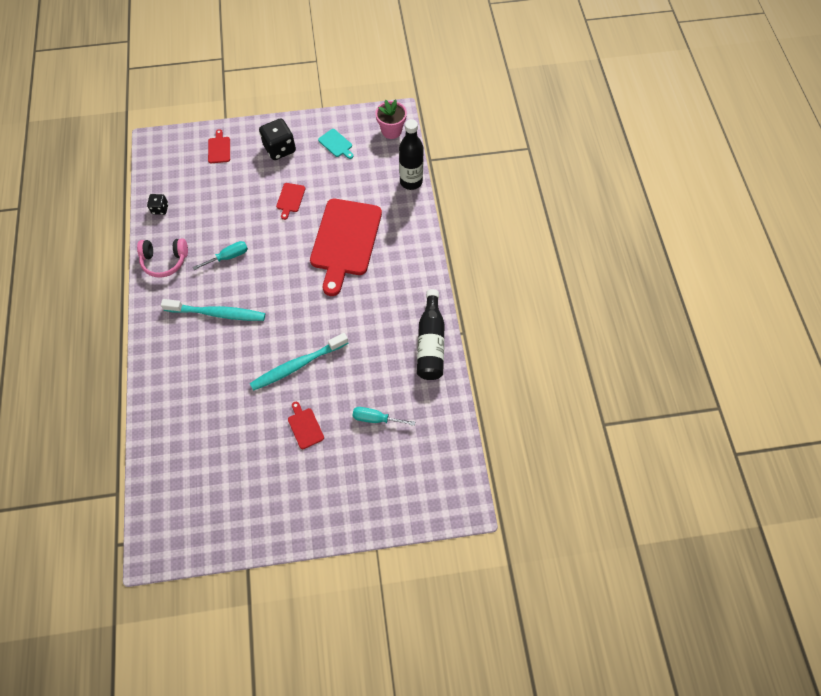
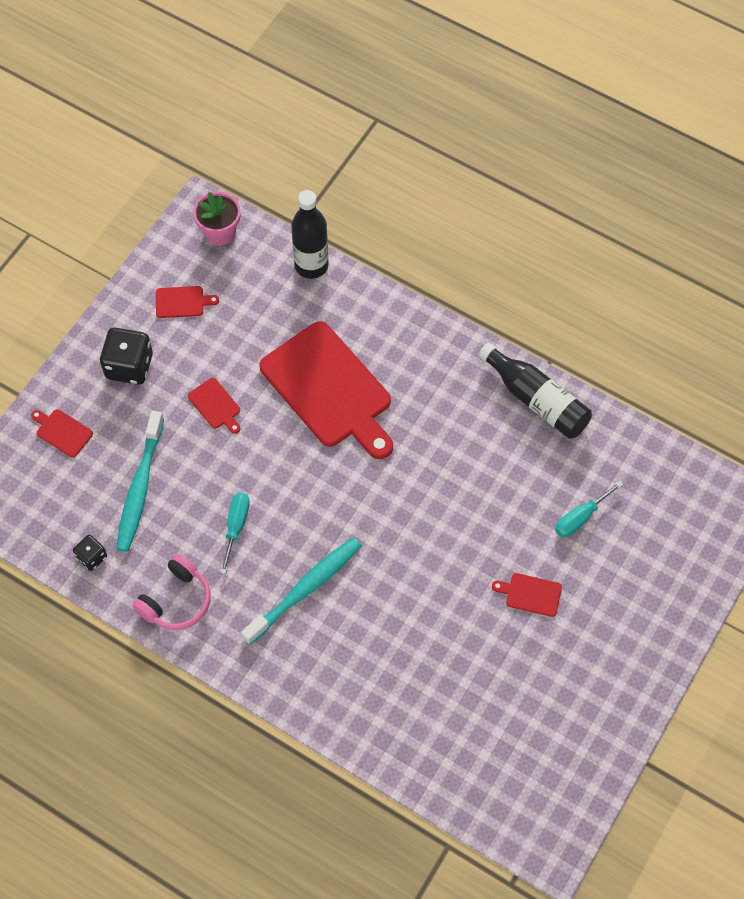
camera: 50 degrees left, 0 degrees up
turquoise toothbrush [250,333,348,391] -> turquoise toothbrush moved to [116,411,164,552]
turquoise cutting board [318,129,354,159] -> red cutting board [156,286,219,318]

